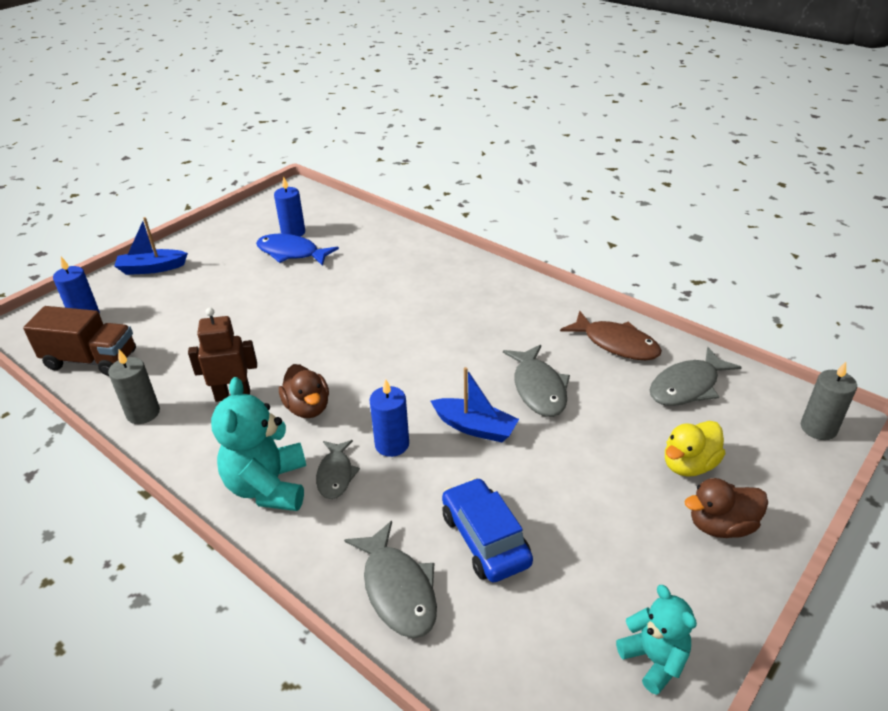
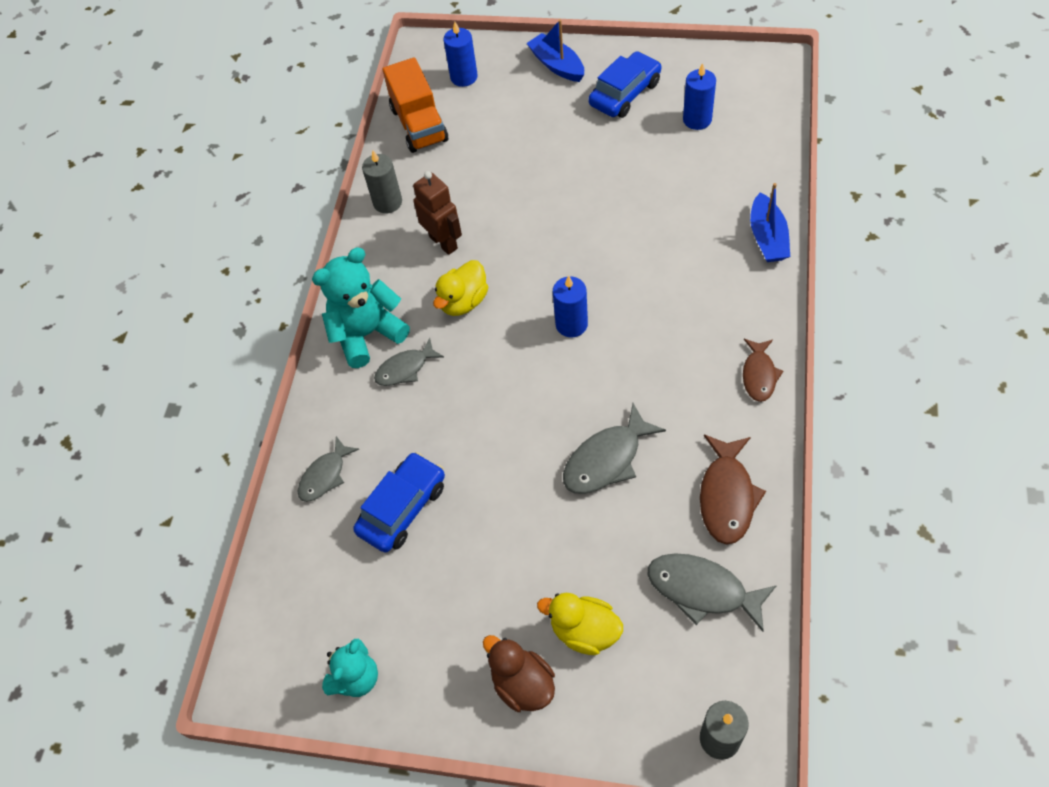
camera: 65 degrees right, 20 degrees up
brown truck [23,306,136,376] -> orange truck [383,58,448,153]
blue fish [256,234,339,266] -> none
brown duck [279,364,329,418] -> yellow duck [433,260,488,316]
grey fish [344,521,437,638] -> grey fish [297,436,359,502], size x0.66
blue candle [370,379,409,457] -> blue candle moved to [553,275,588,337]
blue boat [431,367,519,442] -> blue boat moved to [750,183,790,262]
none -> blue car [588,51,661,118]
none -> brown fish [743,339,783,402]

